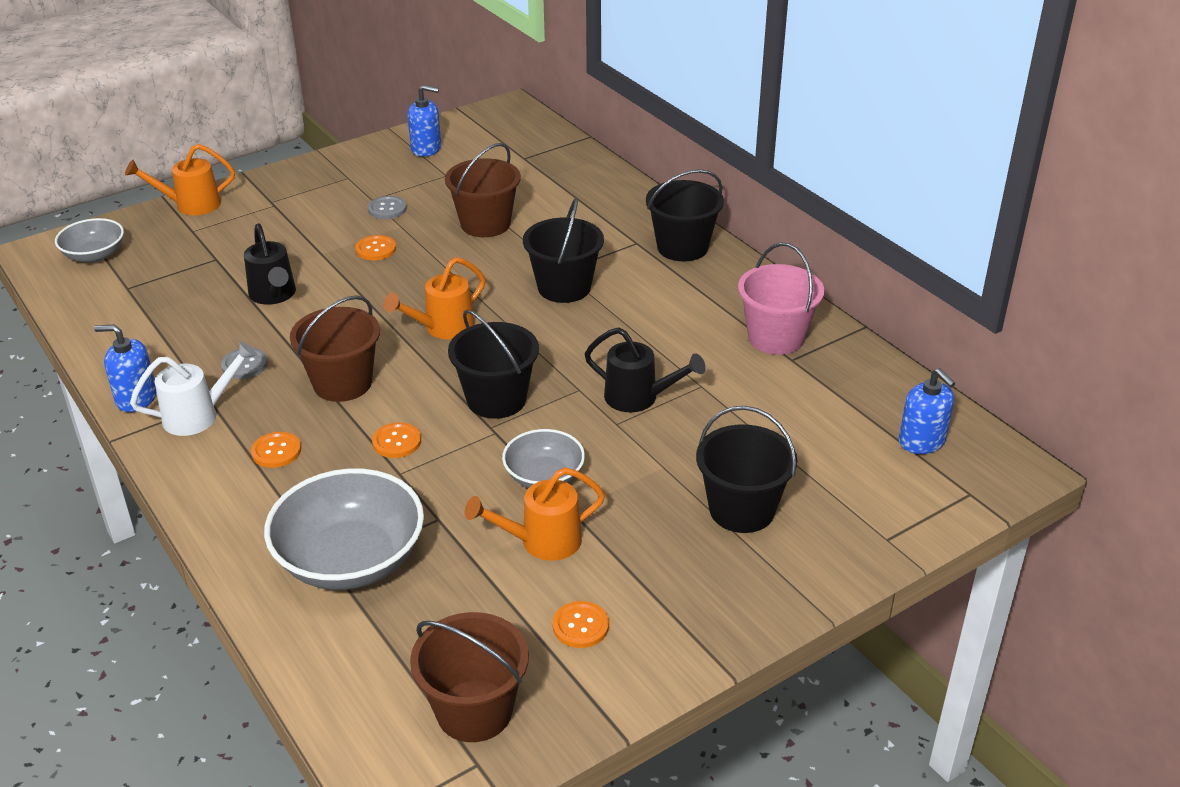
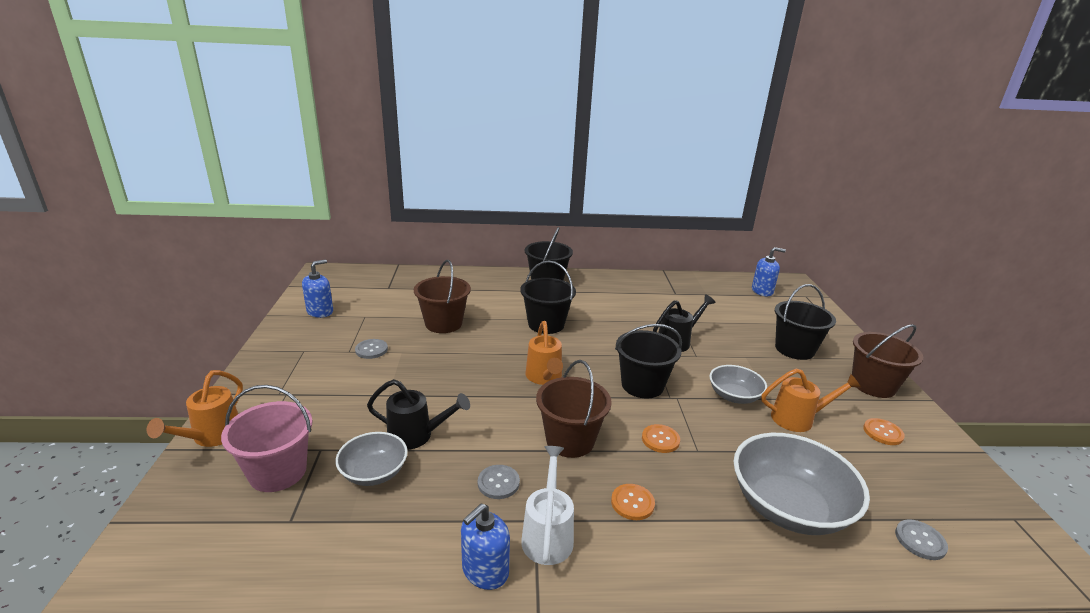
camera: 60 degrees left, 10 degrees down
grey bowl [55,218,124,263] -> grey bowl moved to [335,432,408,486]
orange button [355,235,396,260] -> none
brown bucket [410,612,529,742] -> brown bucket moved to [852,324,923,398]
orange watering can [465,467,605,561] -> orange watering can turned 105 degrees counterclockwise [761,369,861,432]
pink bucket [738,243,824,355] -> pink bucket moved to [221,385,313,492]
none -> grey button [895,519,948,560]

